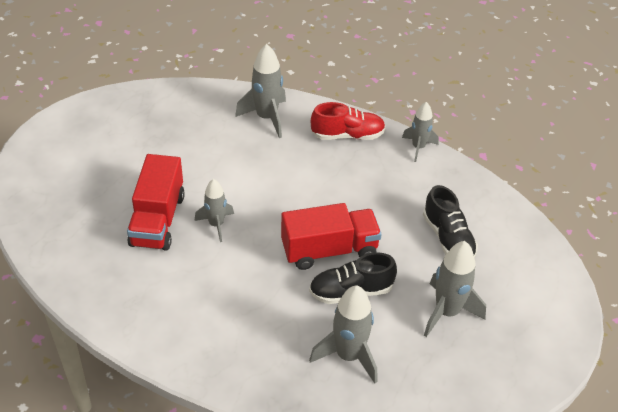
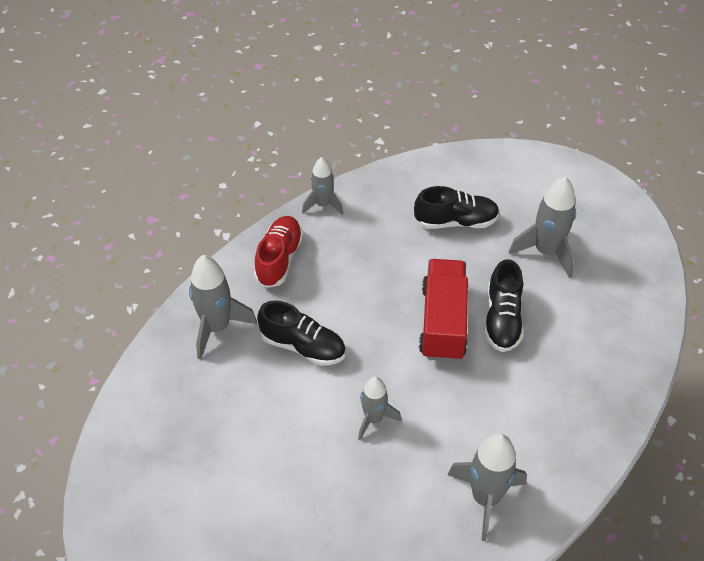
camera: 70 degrees left, 5 degrees up
red truck [127,154,185,251] -> none
grey rocket [309,285,377,383] -> grey rocket moved to [447,433,527,541]
none -> black shoe [257,301,346,366]

